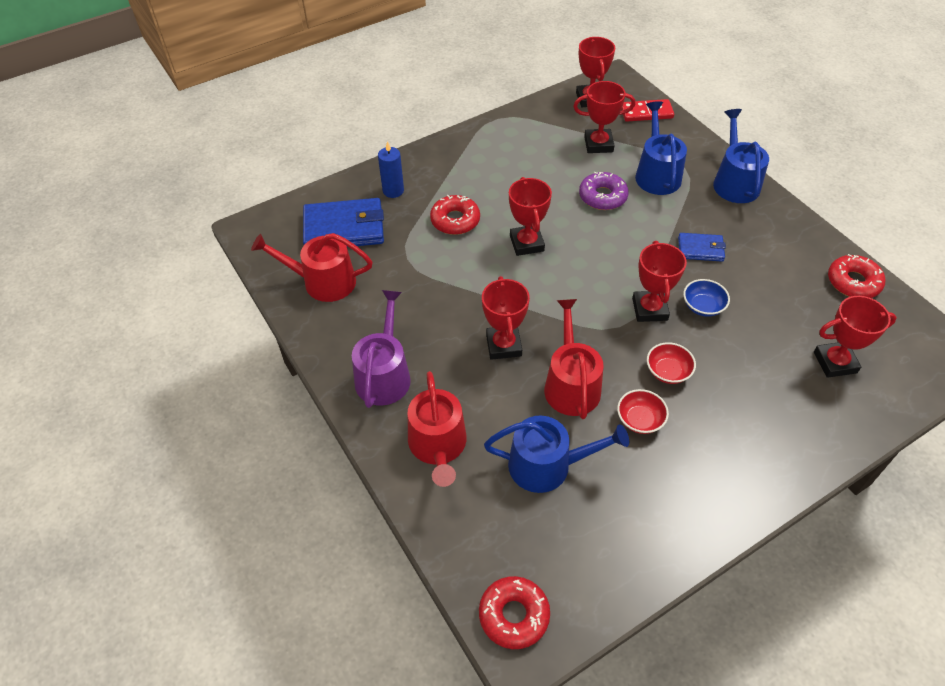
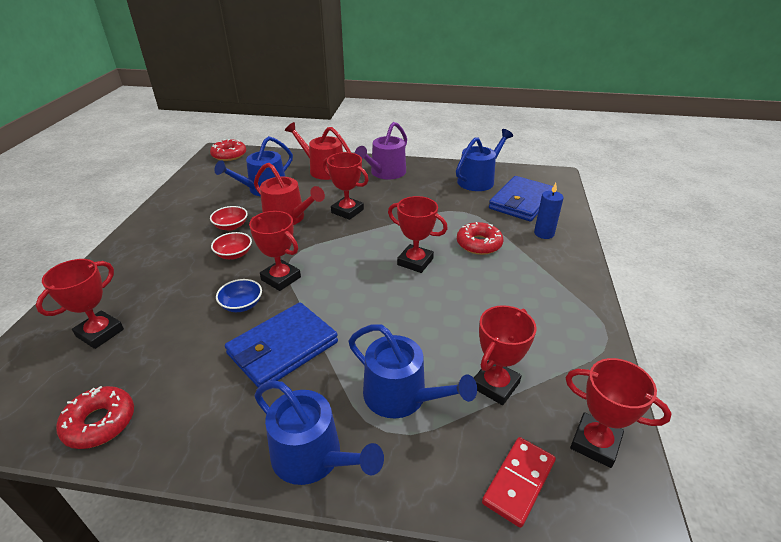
camera: 130 degrees right, 15 degrees down
red watering can [251,233,373,302] -> blue watering can [456,129,513,191]
purple watering can [352,290,411,408] -> purple watering can turned 75 degrees clockwise [355,122,407,179]
purple donut [579,172,629,210] -> none
blue wallet [678,233,726,262] -> blue wallet [225,302,338,388], size x1.84

